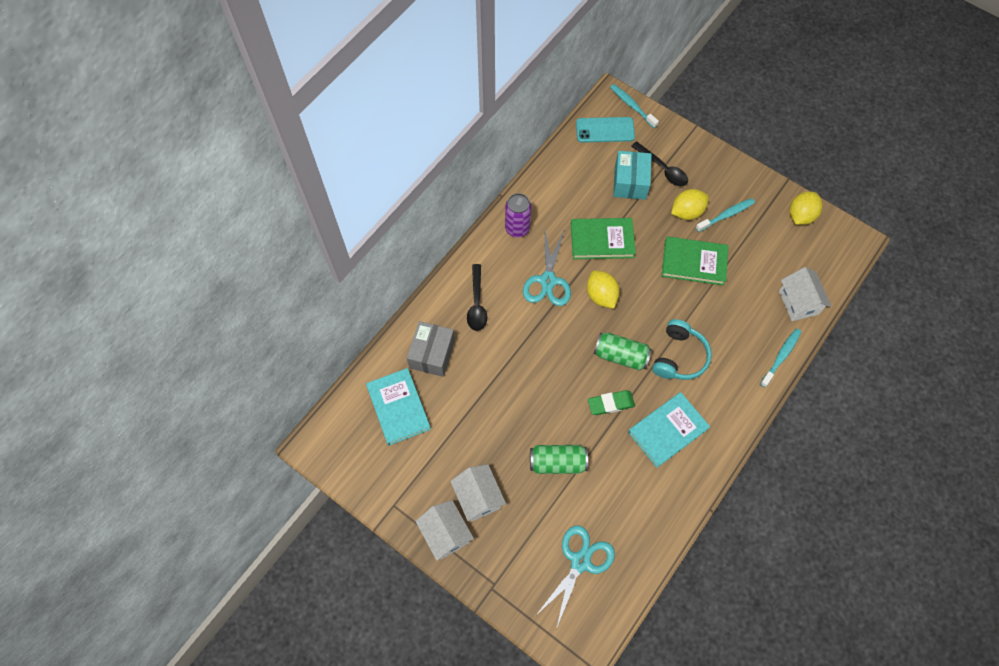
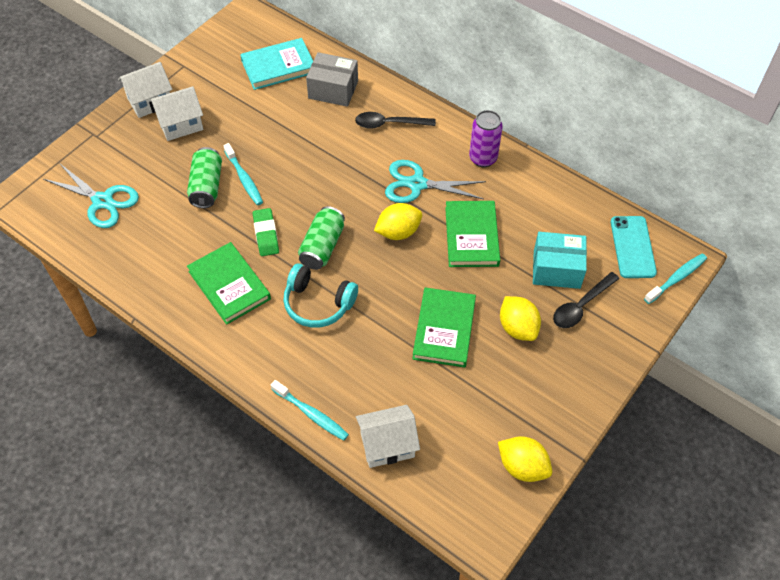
camera: 90 degrees right, 10 degrees down
turquoise book [628,392,710,468] -> green book [187,242,271,325]
turquoise toothbrush [695,198,755,232] -> turquoise toothbrush moved to [223,143,263,205]

